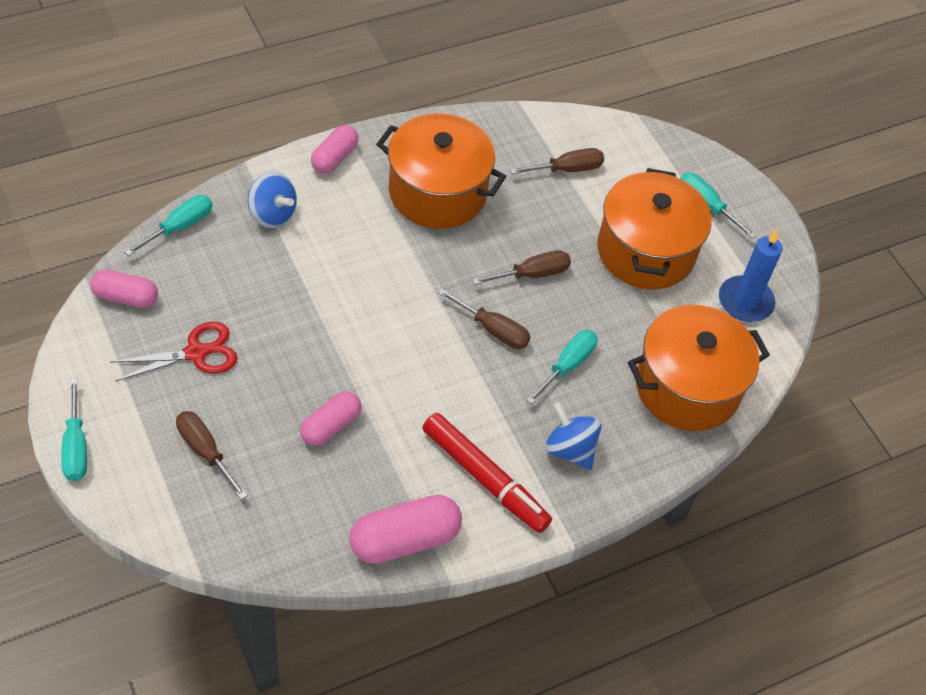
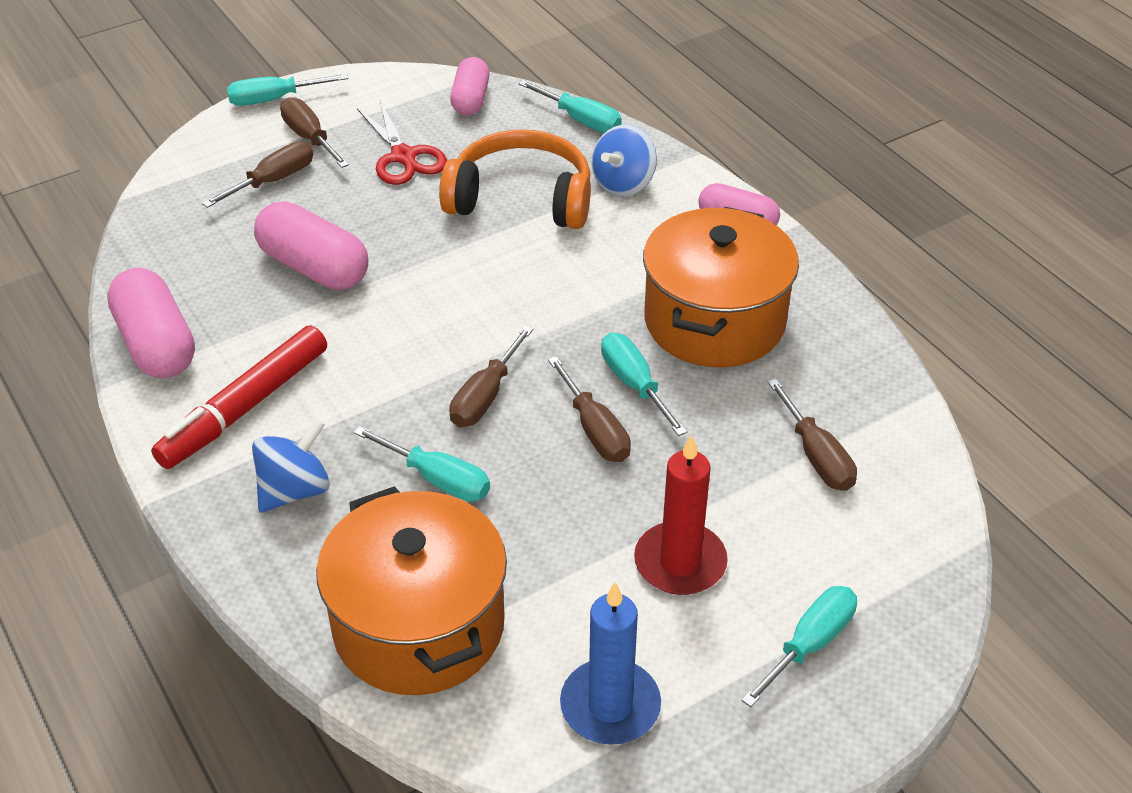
camera: 90 degrees right, 10 degrees down
pink capsule [300,391,361,446] -> pink capsule [254,201,368,290], size x1.54
orange pot [597,168,712,290] -> red candle [634,435,728,595]
none -> brown screwdriver [280,97,349,168]
none -> orange headphones [439,129,591,229]
none -> turquoise screwdriver [601,333,687,436]

